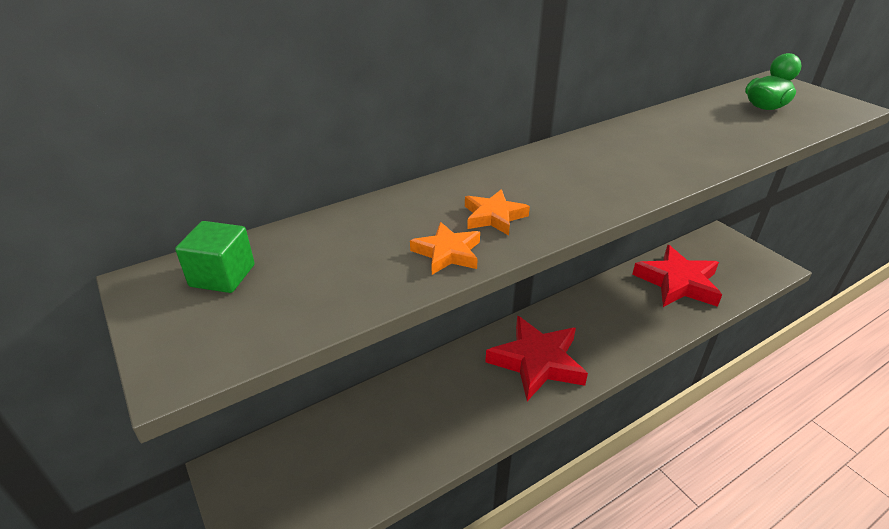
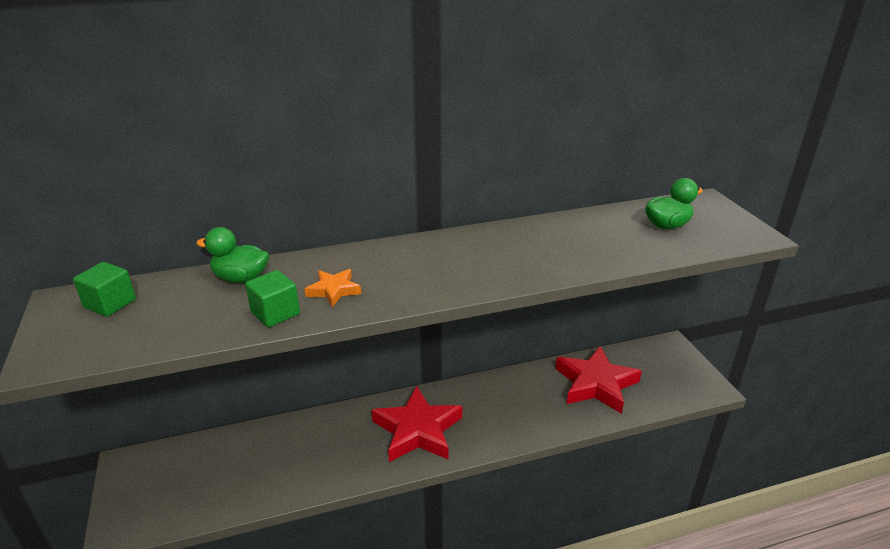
camera: 15 degrees right, 5 degrees down
orange star [410,222,480,275] -> green cube [245,270,300,328]
none -> green duck [196,227,269,283]

